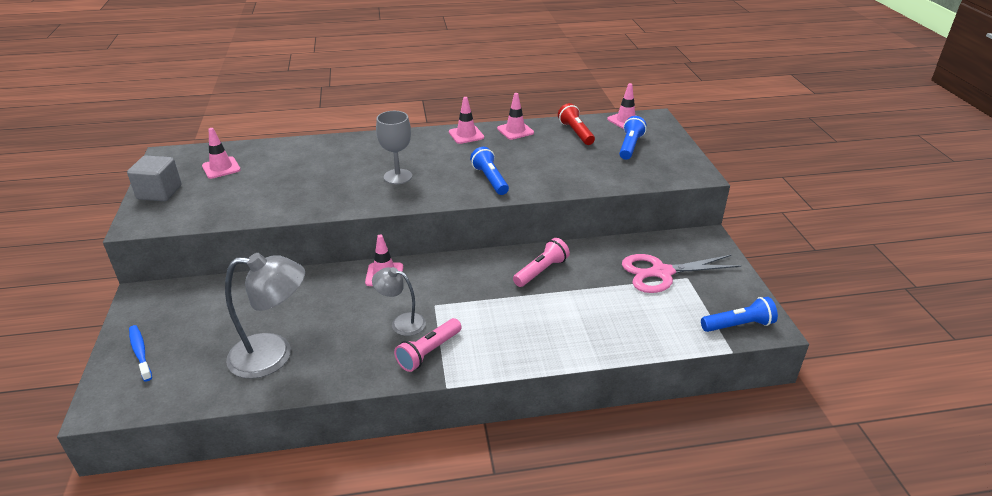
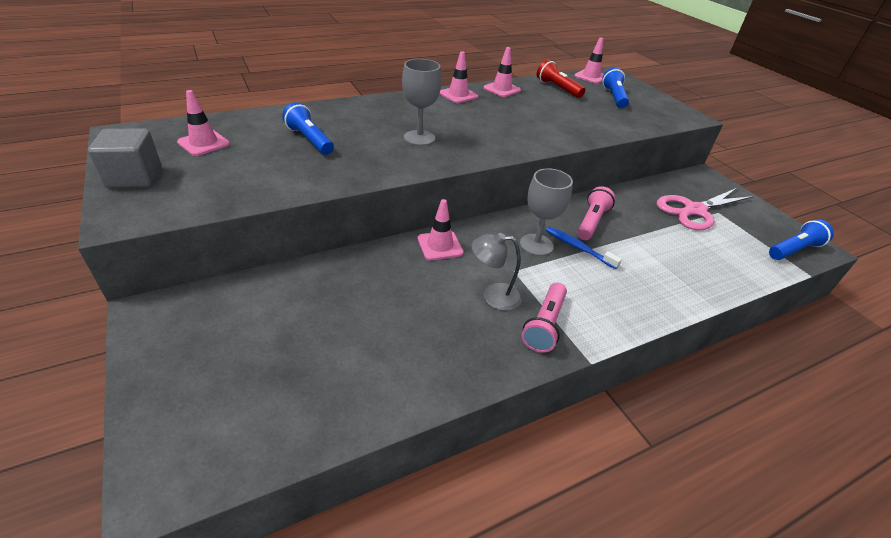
camera: 20 degrees left, 5 degrees up
blue toothbrush [129,325,152,382] -> blue toothbrush moved to [546,227,622,269]
grey lamp [225,253,305,379] -> none
blue flashlight [470,147,509,195] -> blue flashlight moved to [282,102,334,155]
none -> grey goblet [520,168,573,256]

